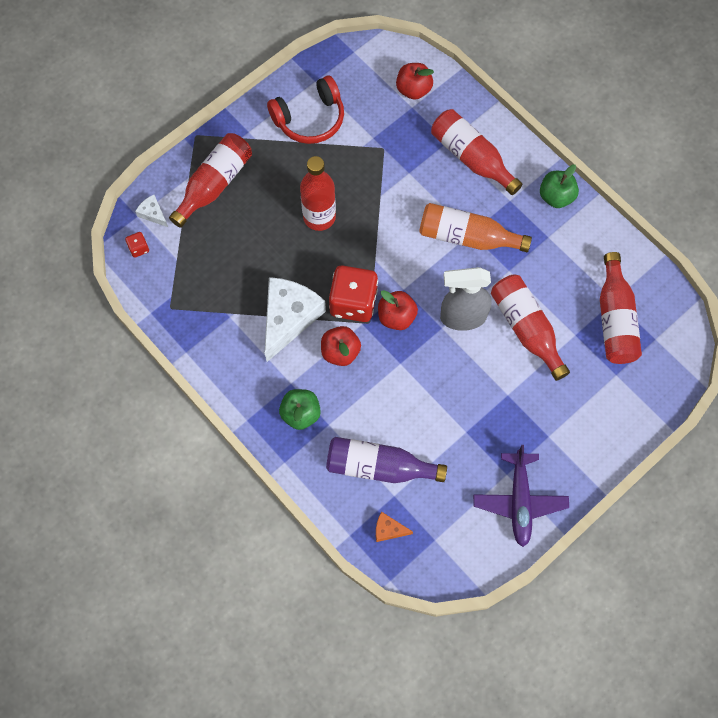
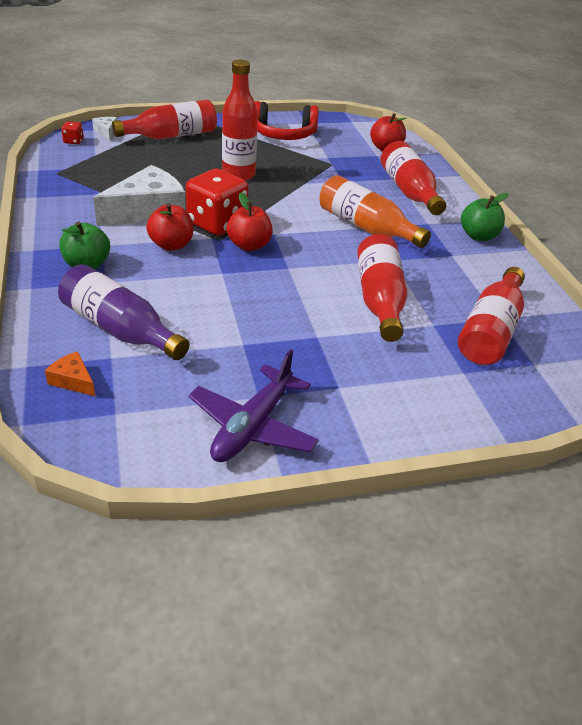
camera: 25 degrees right, 30 degrees down
grey spray bottle [440,267,492,331] -> none

